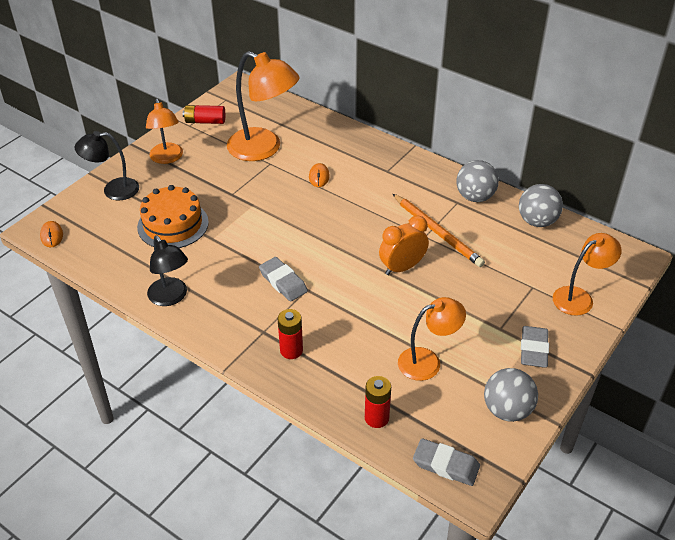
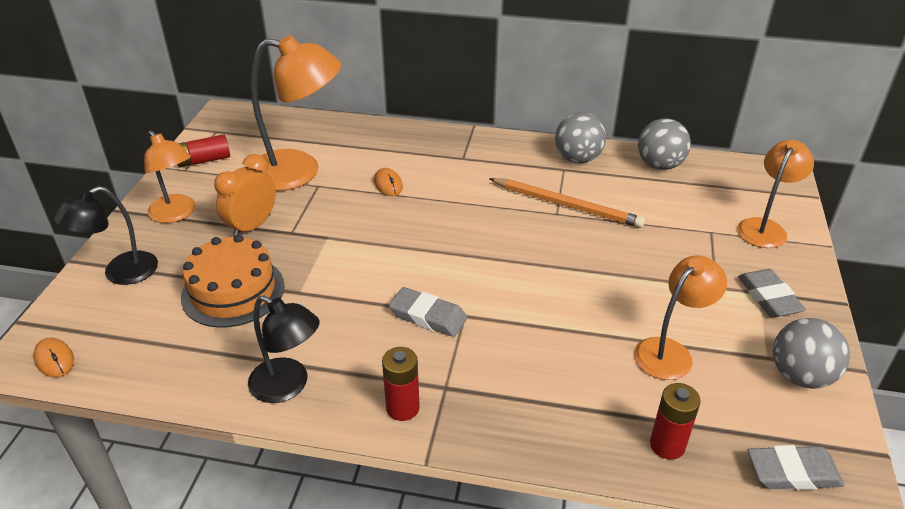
camera: 25 degrees left, 5 degrees down
red battery [278,309,303,359] -> red battery moved to [382,347,420,421]
orange clock [379,216,429,275] -> orange clock moved to [214,154,276,237]

